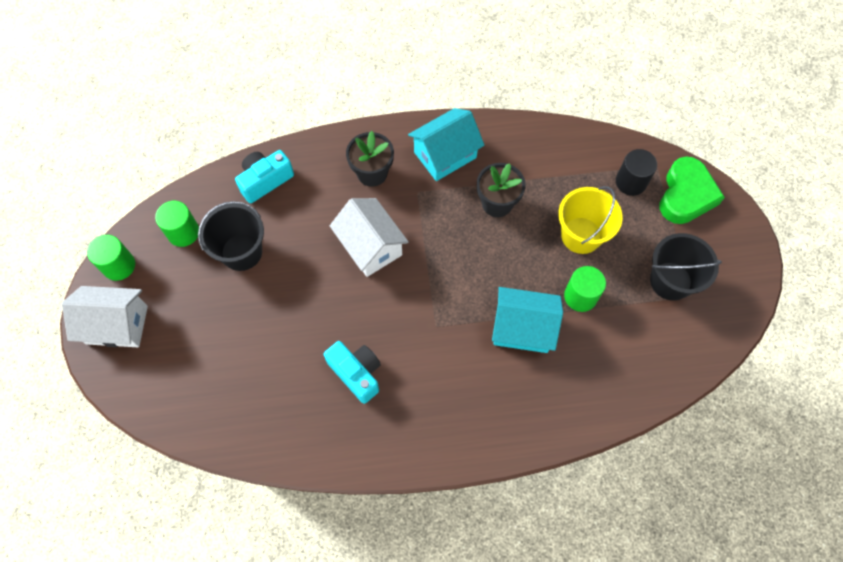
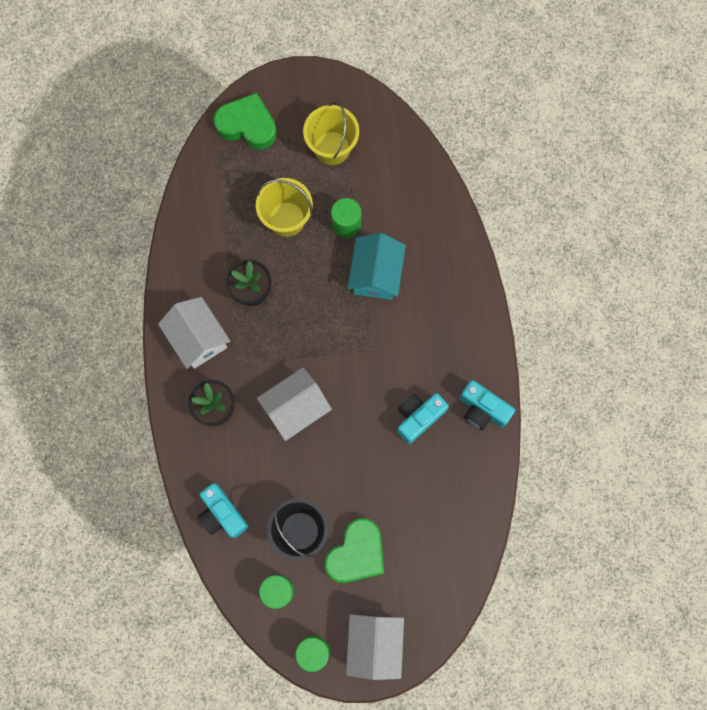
camera: 90 degrees left, 10 degrees up
turquoise house [408,108,485,181] -> white house [158,297,230,369]
black cylinder [616,149,657,196] -> none
black bucket [650,233,722,301] -> yellow bucket [303,102,359,165]
none -> green heart [325,518,384,583]
none -> turquoise camera [459,380,515,430]

